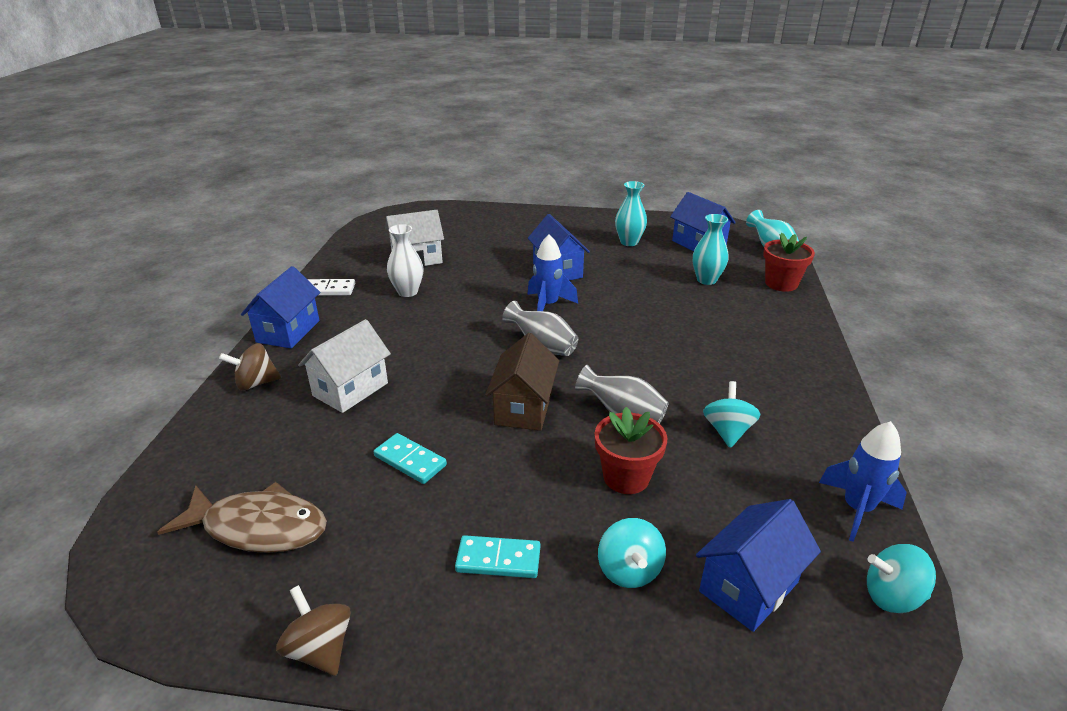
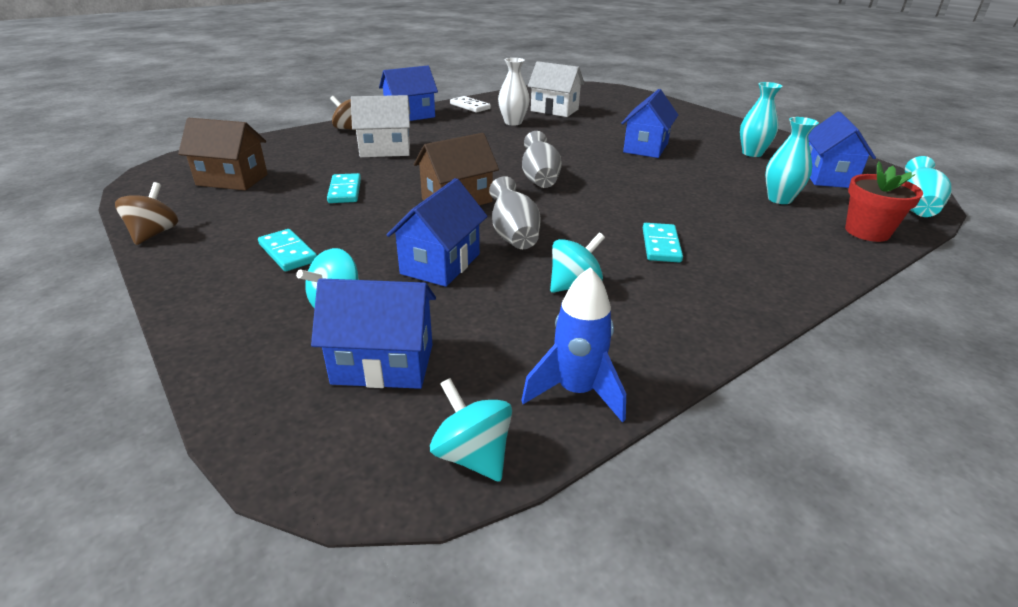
camera: 45 degrees right, 0 degrees up
brown fish [157,482,327,553] -> brown house [178,118,268,190]
blue rocket [527,234,578,311] -> none
red flower pot [595,407,668,494] -> blue house [387,178,488,287]
none -> turquoise domino [643,223,683,263]

